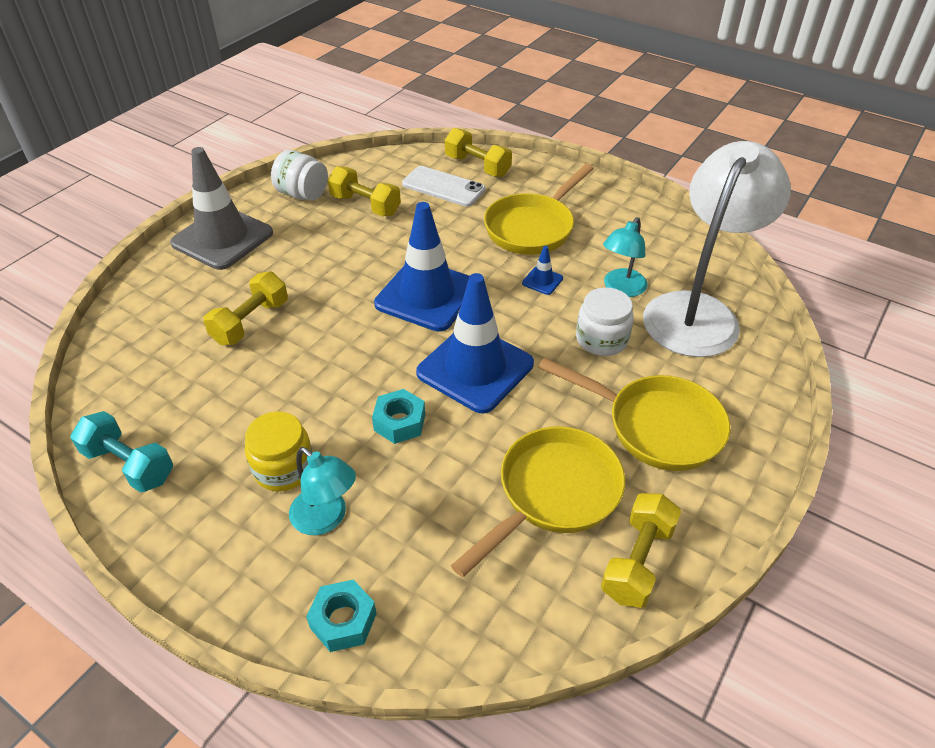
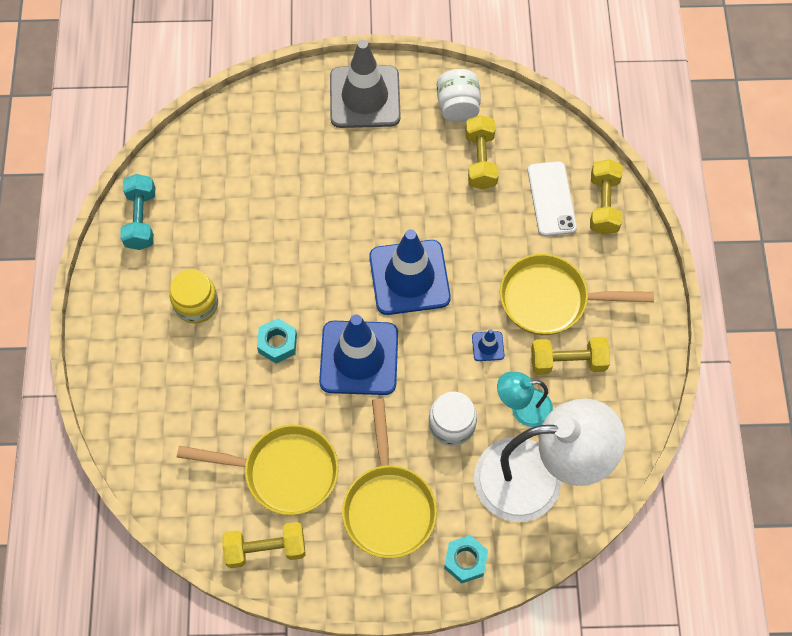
camera: 55 degrees right, 20 degrees up
yellow dumbbell [203,271,288,345] -> yellow dumbbell moved to [531,337,610,375]
turquoise lamp [289,447,356,535] -> none
turquoise nut [306,579,377,652] -> turquoise nut moved to [444,535,488,584]

